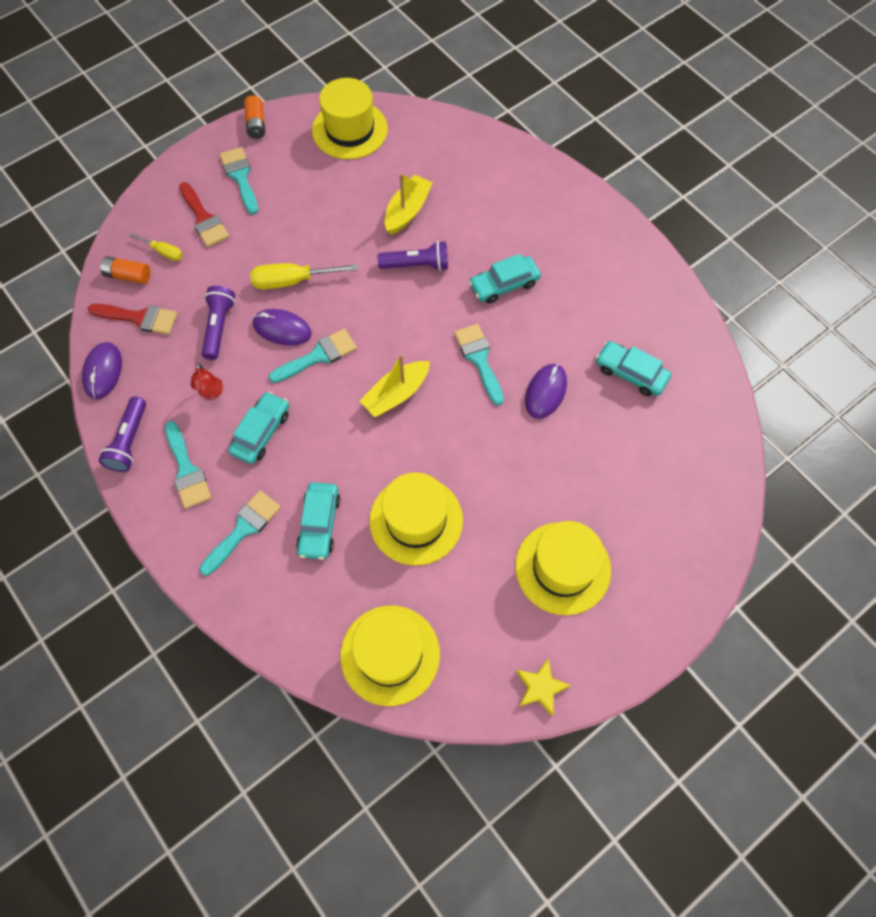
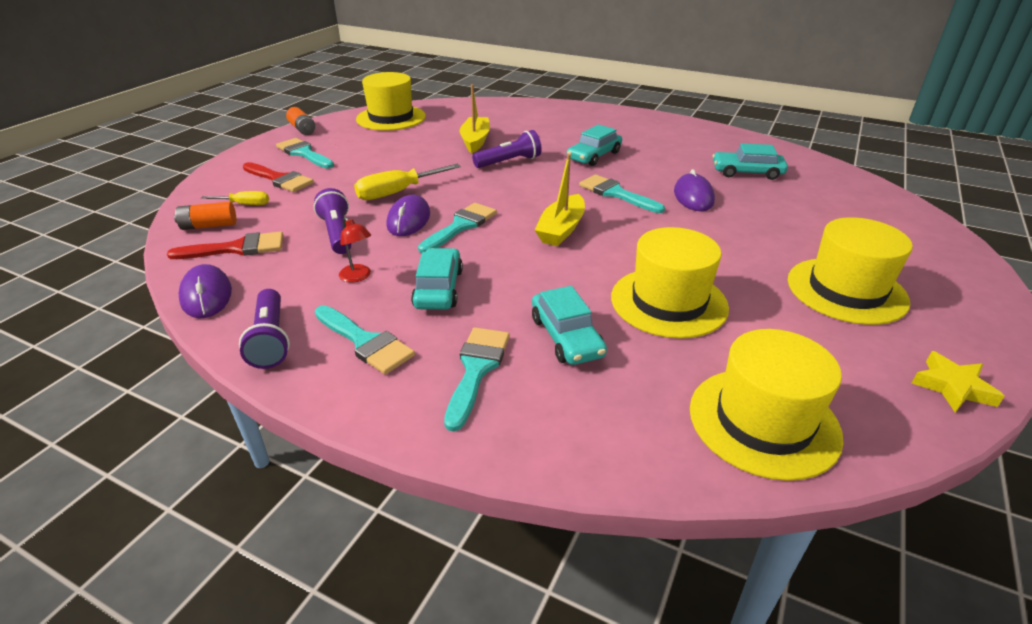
camera: 25 degrees left, 30 degrees down
purple mouse [253,309,312,346] -> purple mouse turned 75 degrees counterclockwise [387,195,430,236]

